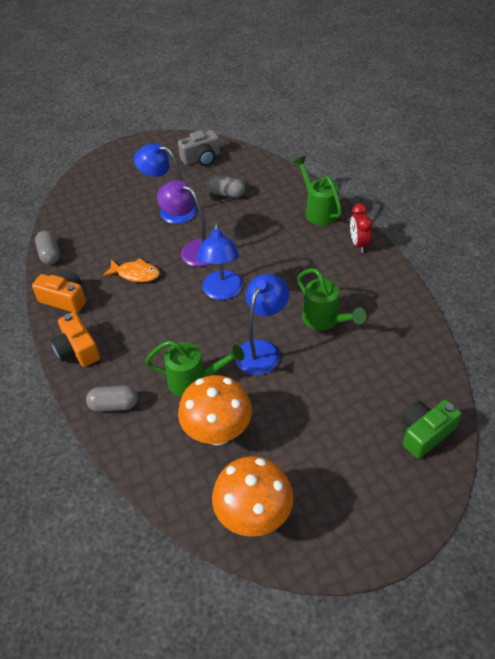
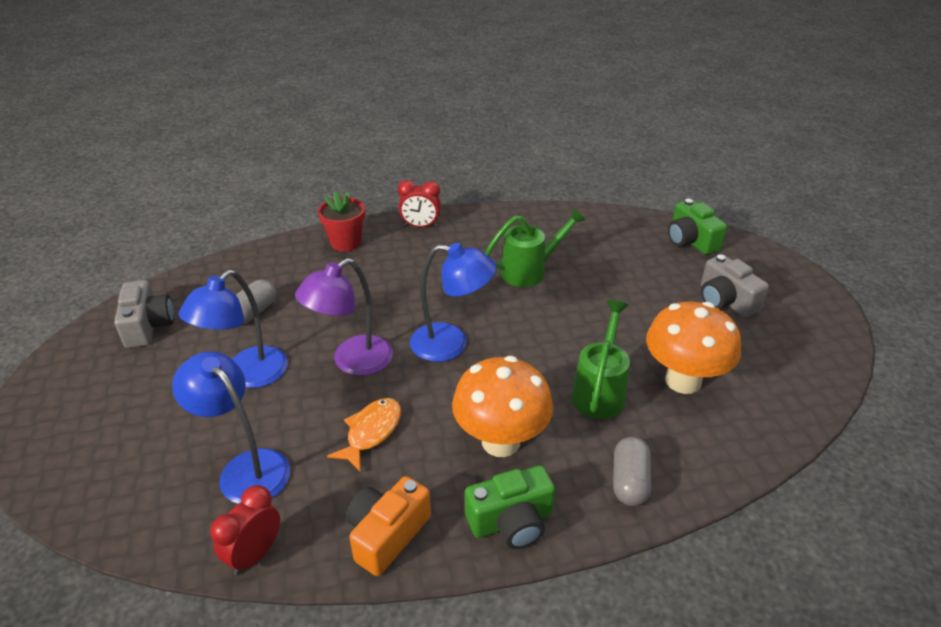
camera: 80 degrees left, 10 degrees down
grey capsule [35,230,60,265] -> red clock [210,485,280,575]
orange camera [51,312,100,367] -> green camera [465,465,555,549]
orange mushroom [212,456,294,537] -> orange mushroom moved to [452,356,553,457]
blue lamp [235,274,289,375] -> blue lamp moved to [172,351,290,504]
green watering can [293,156,342,225] -> red flower pot [318,191,365,252]
none -> grey camera [701,254,769,317]

